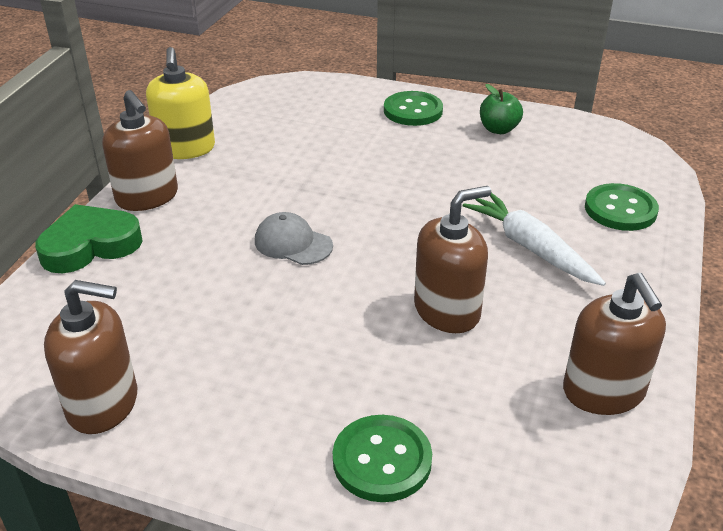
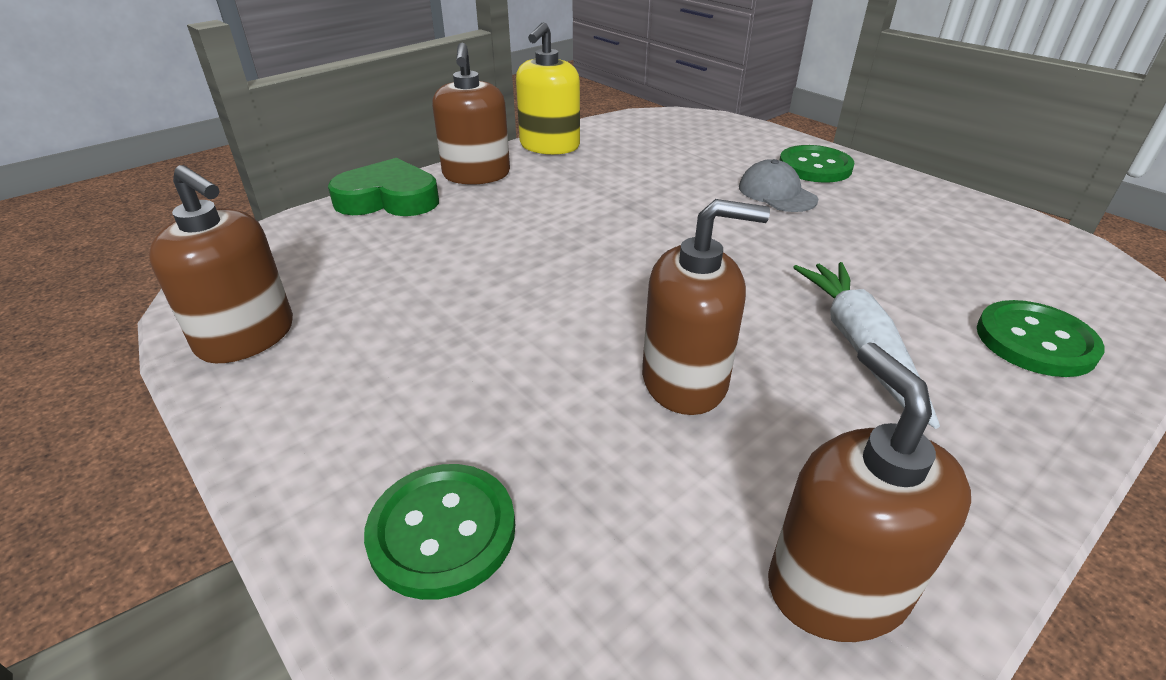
camera: 30 degrees right, 0 degrees up
grey cap [255,212,333,265] -> grey cap moved to [739,159,818,212]
green apple [480,84,523,134] -> none
brown soap dispenser [563,273,666,415] -> brown soap dispenser turned 150 degrees clockwise [768,342,971,642]

